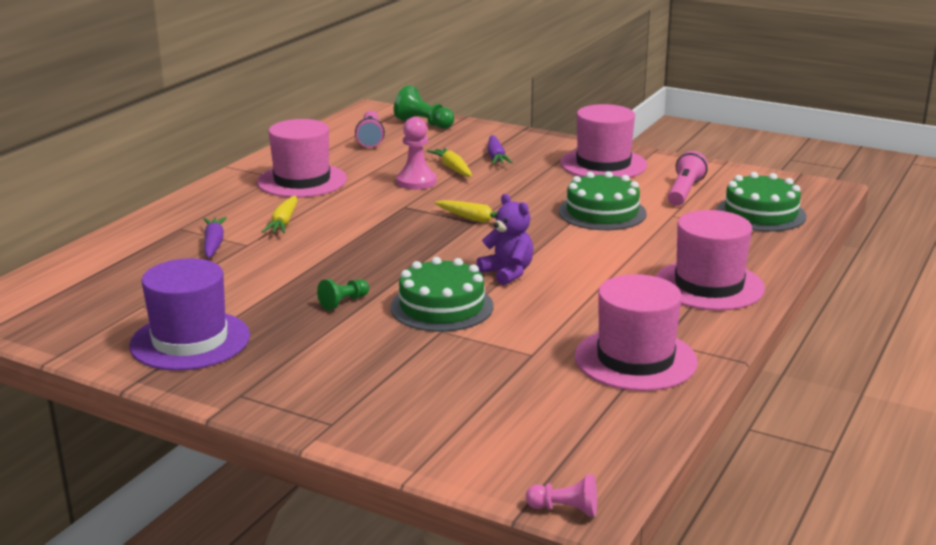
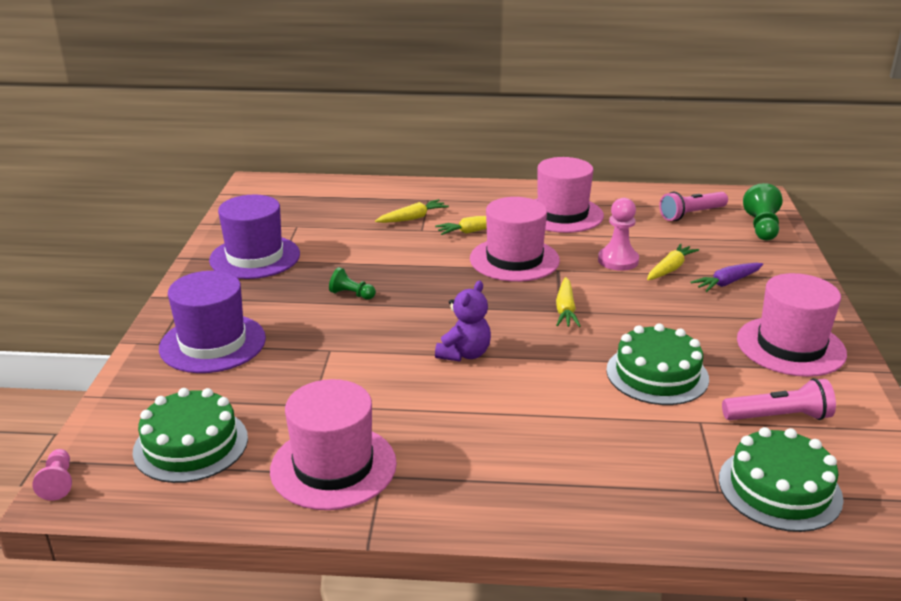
camera: 65 degrees right, 5 degrees up
purple carrot [204,217,227,258] -> yellow carrot [375,199,449,223]
green cake [390,257,493,332] -> green cake moved to [133,388,248,483]
pink hat [656,210,765,310] -> pink hat moved to [470,197,560,282]
none -> purple hat [159,271,266,373]

